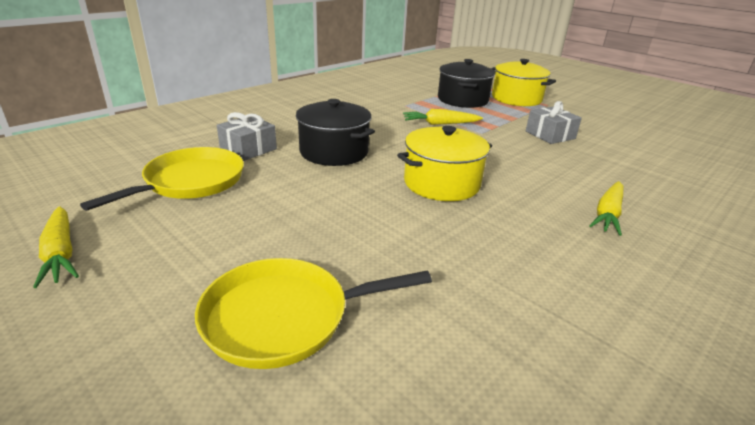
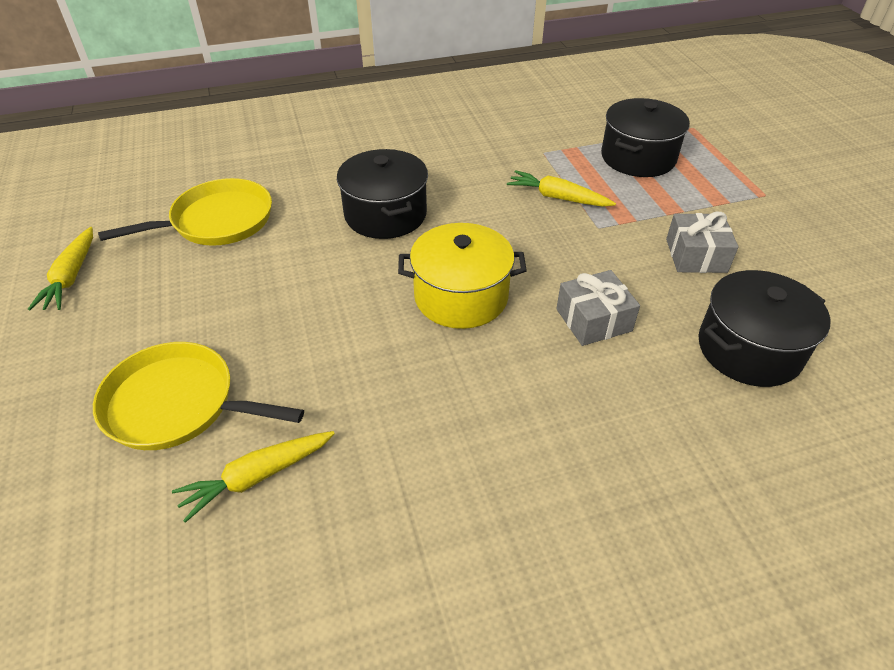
camera: 30 degrees right, 15 degrees up
grey gift [217,112,277,161] -> grey gift moved to [556,270,640,346]
yellow pot [490,59,556,106] -> none
yellow carrot [589,181,623,236] -> yellow carrot moved to [172,431,335,523]
none -> black pot [698,270,830,387]

